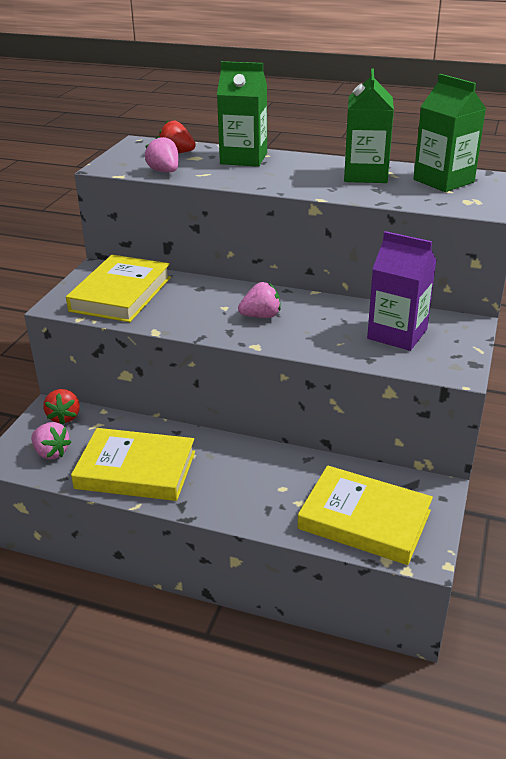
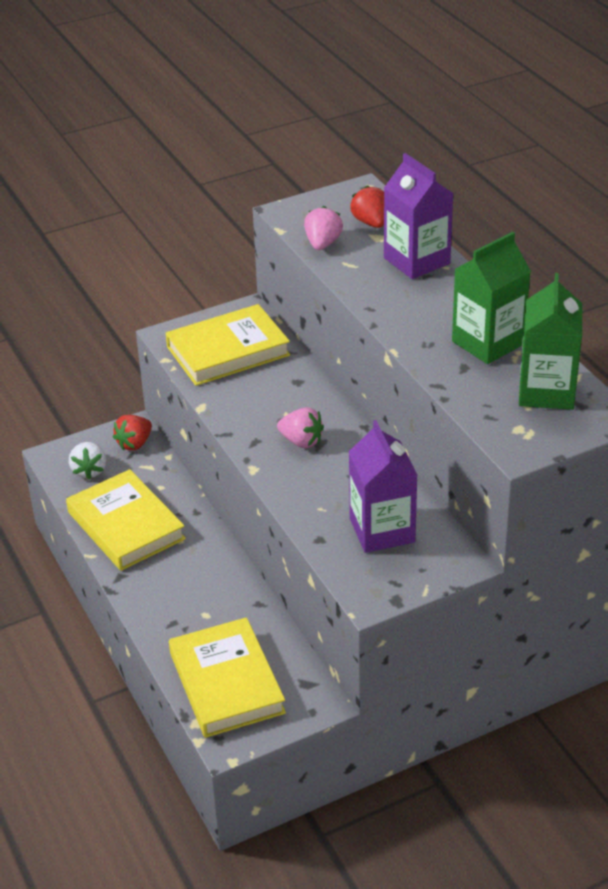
camera: 45 degrees right, 5 degrees up
pink strawberry [31,422,71,460] -> white strawberry [69,442,106,480]
green carton [217,61,267,167] -> purple carton [384,153,454,279]

